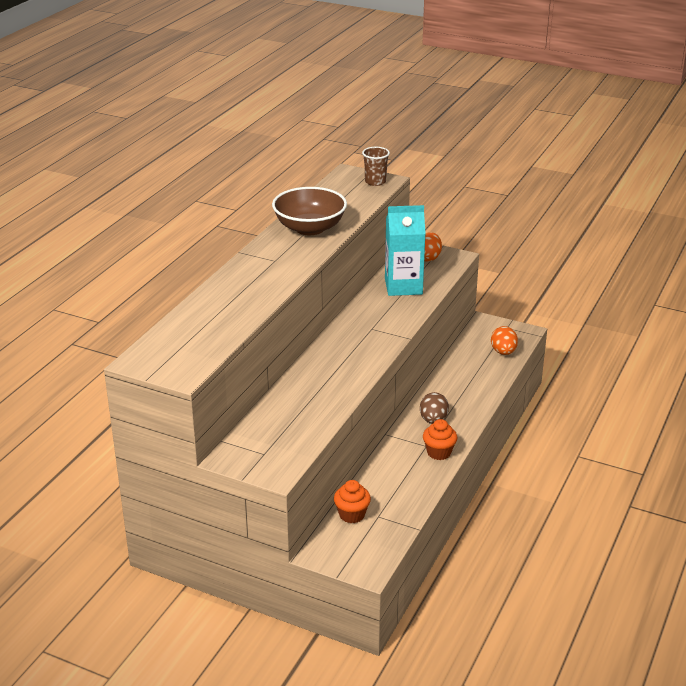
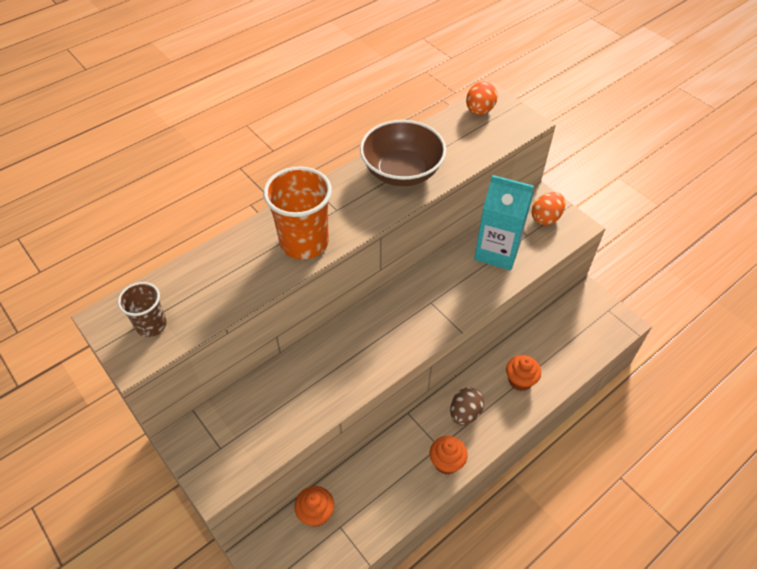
camera: 25 degrees right, 20 degrees up
brown cup [362,147,390,186] -> brown cup moved to [118,282,167,337]
orange egg [491,326,518,355] -> orange egg moved to [466,81,498,115]
none -> orange cup [263,166,332,260]
none -> orange cupcake [506,355,541,391]

